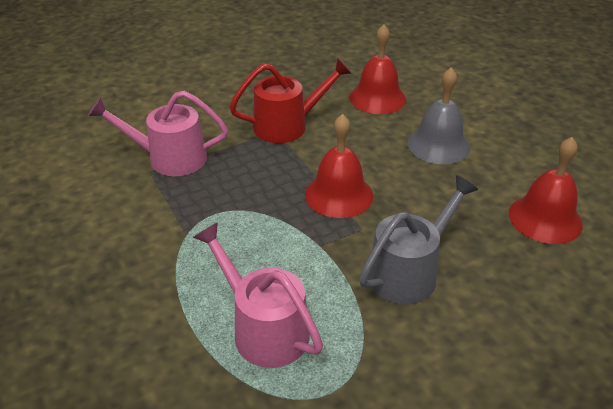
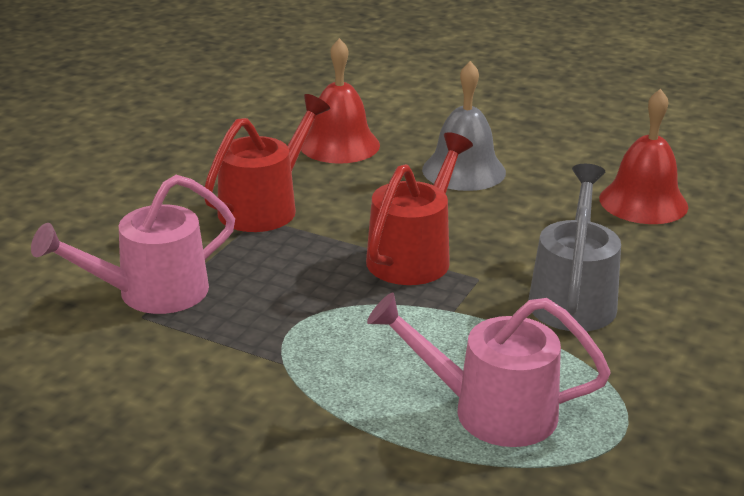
camera: 35 degrees left, 10 degrees down
red bell [305,114,373,218] -> red watering can [366,132,473,285]

